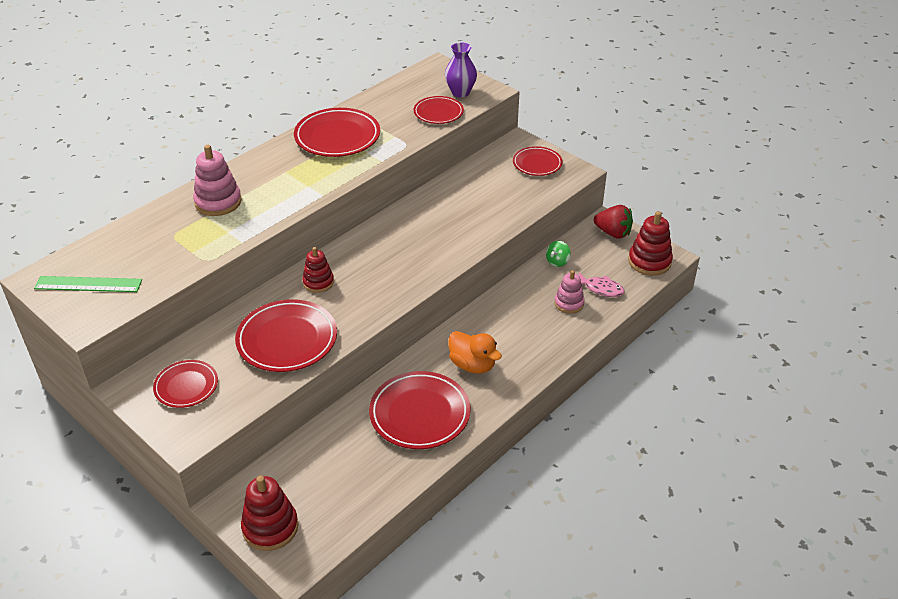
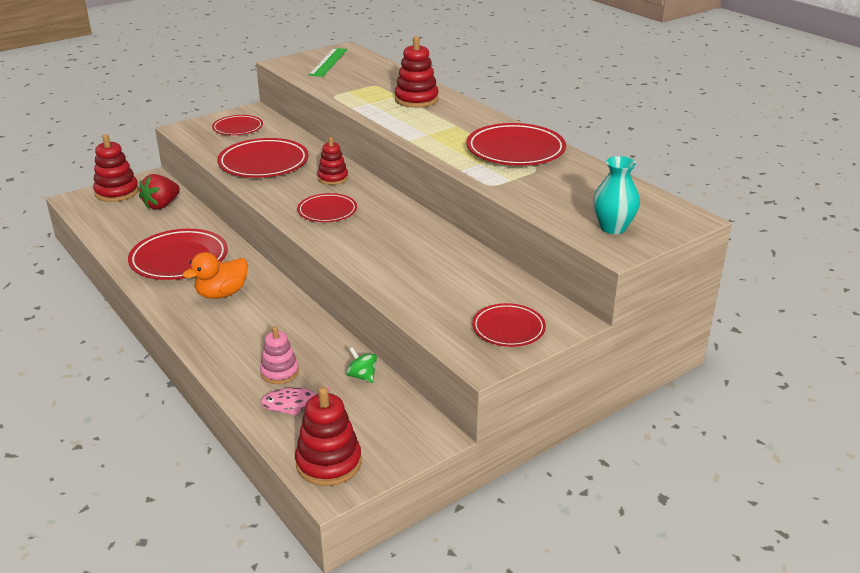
camera: 100 degrees right, 10 degrees down
pink stacking toy [193,145,242,216] -> red stacking toy [395,36,439,108]
red plate [414,96,464,124] -> red plate moved to [297,193,357,222]
purple vase [445,42,477,97] -> turquoise vase [593,156,640,234]
pink fish [579,272,625,297] -> pink fish turned 45 degrees clockwise [260,386,330,416]
red strawberry [594,205,633,239] -> red strawberry moved to [139,174,180,210]

